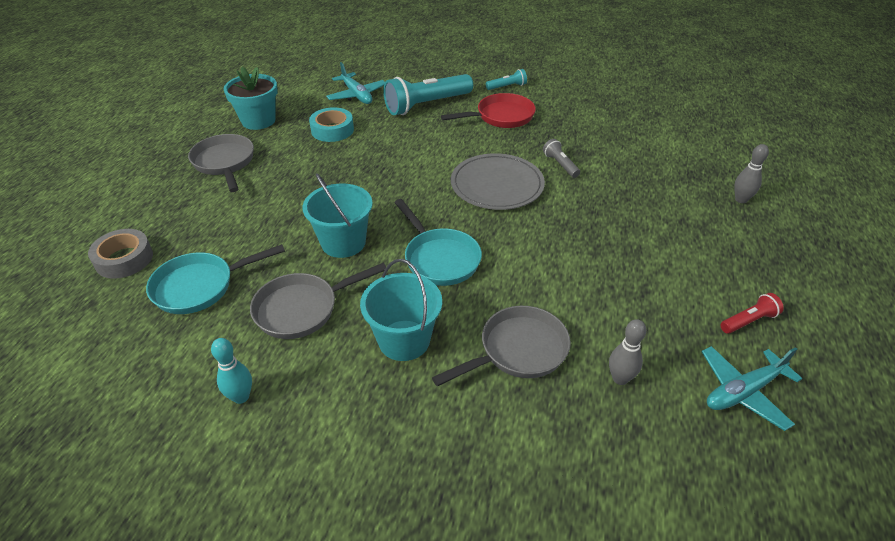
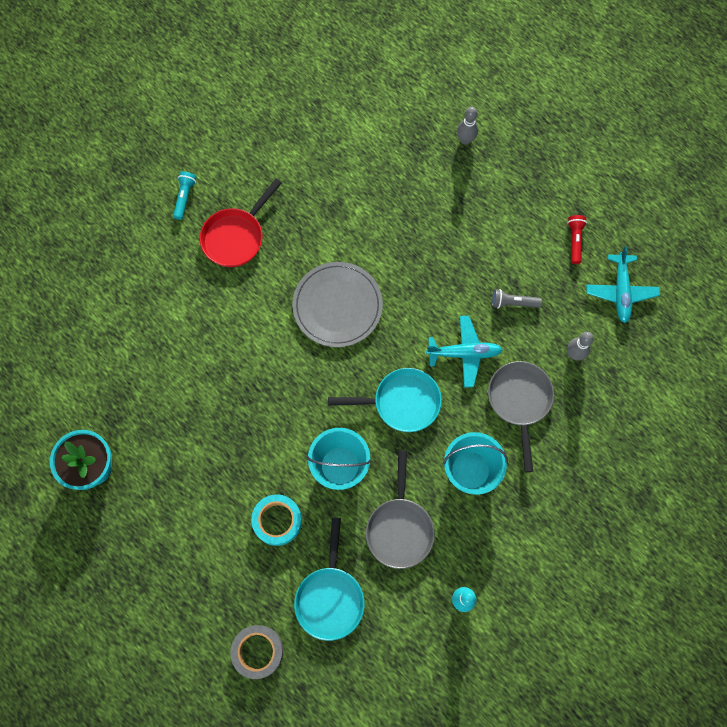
camera: 60 degrees left, 30 degrees up
grey pan [188,134,254,192] -> none
turquoise tape [309,107,354,142] -> turquoise tape moved to [251,494,302,546]
turquoise plane [326,62,385,104] -> turquoise plane moved to [426,316,503,388]
turquoise flashlight [383,74,473,115] -> none
red pan [441,93,536,128] -> red pan turned 150 degrees counterclockwise [200,179,282,267]
grey flashlight [543,139,580,178] -> grey flashlight moved to [492,289,542,308]

